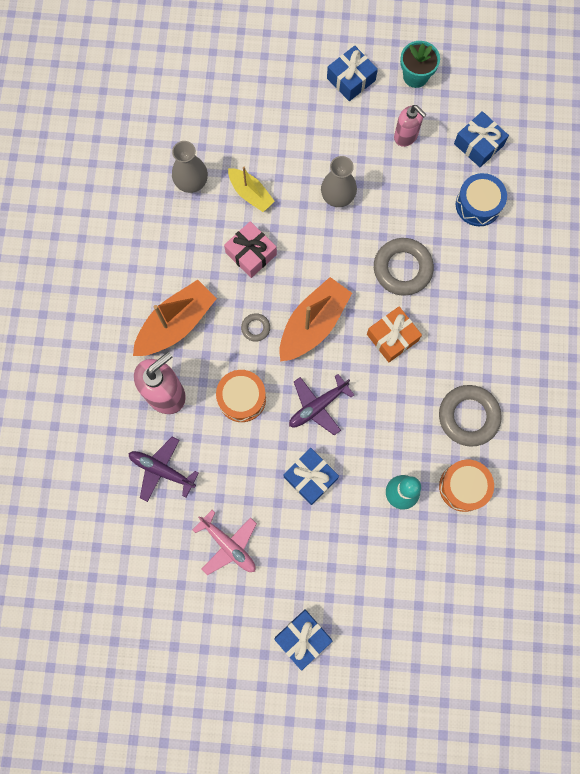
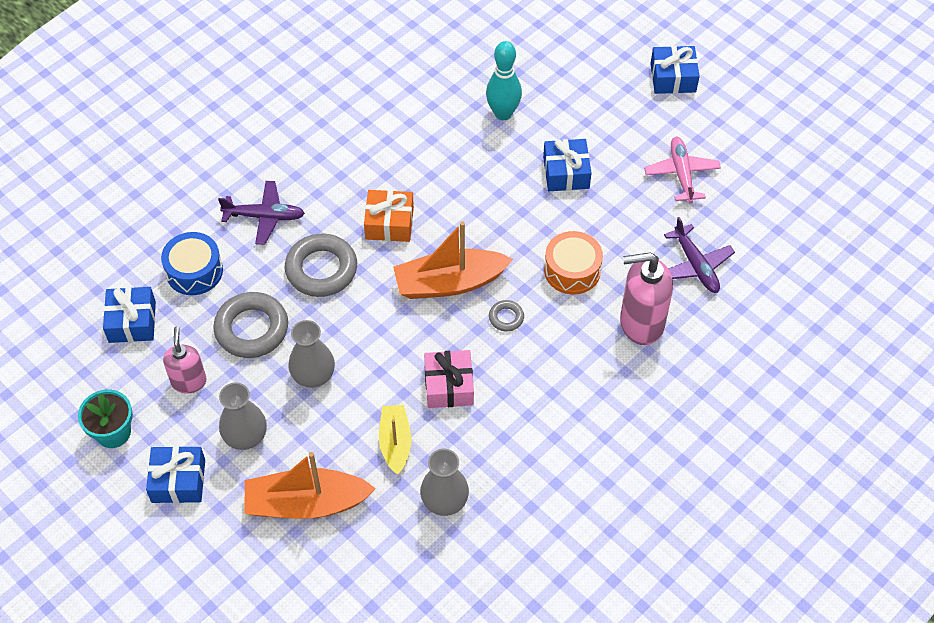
camera: 140 degrees left, 20 degrees down
orange boat [133,280,217,356] -> orange boat moved to [244,452,376,519]
purple plane [289,374,354,435] -> purple plane moved to [218,181,305,245]
grey ring [439,385,502,447] -> grey ring moved to [213,292,288,358]
orange drum [439,460,494,512] -> none
none -> grey vase [219,382,267,450]

